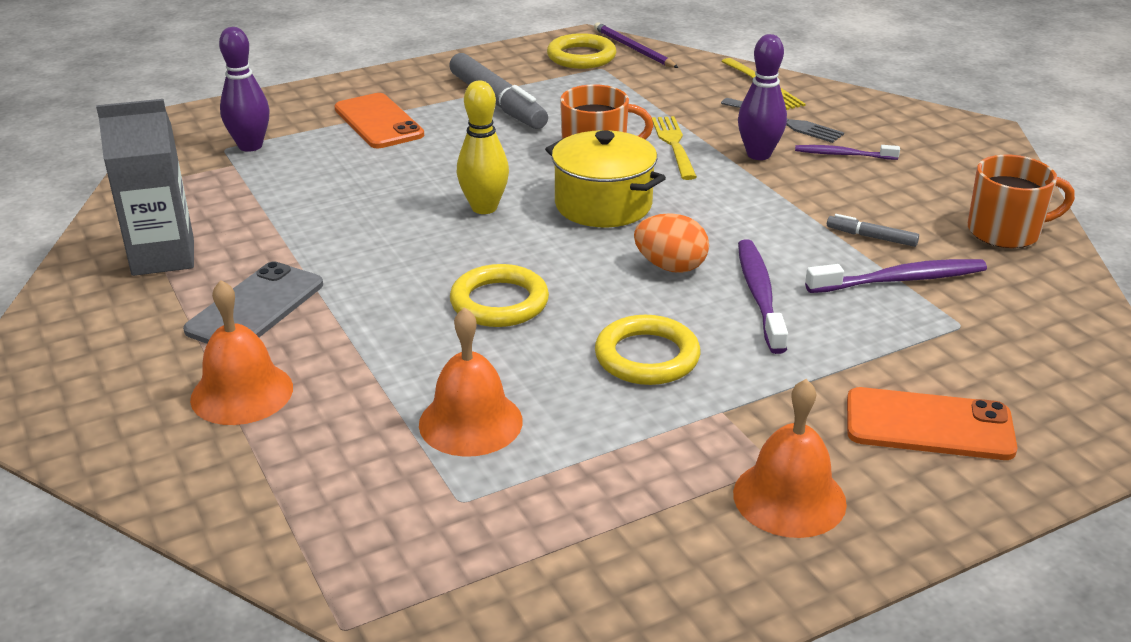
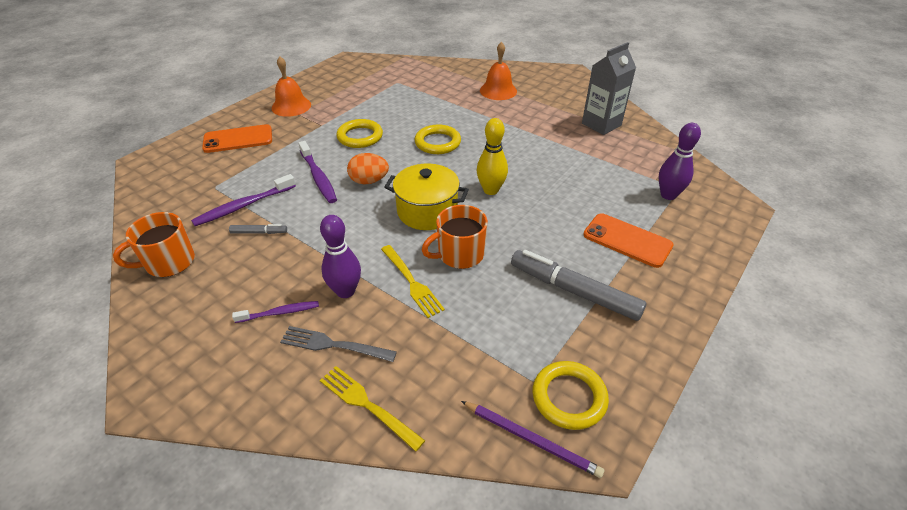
camera: 155 degrees right, 10 degrees up
grey phone [183,261,323,344] -> none
orange bell [419,307,523,457] -> none

